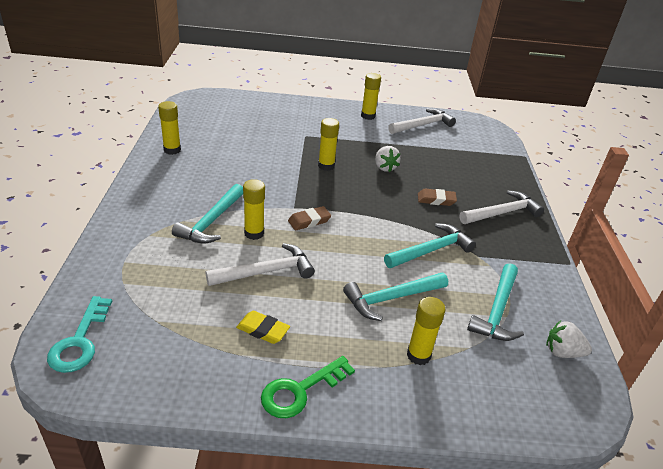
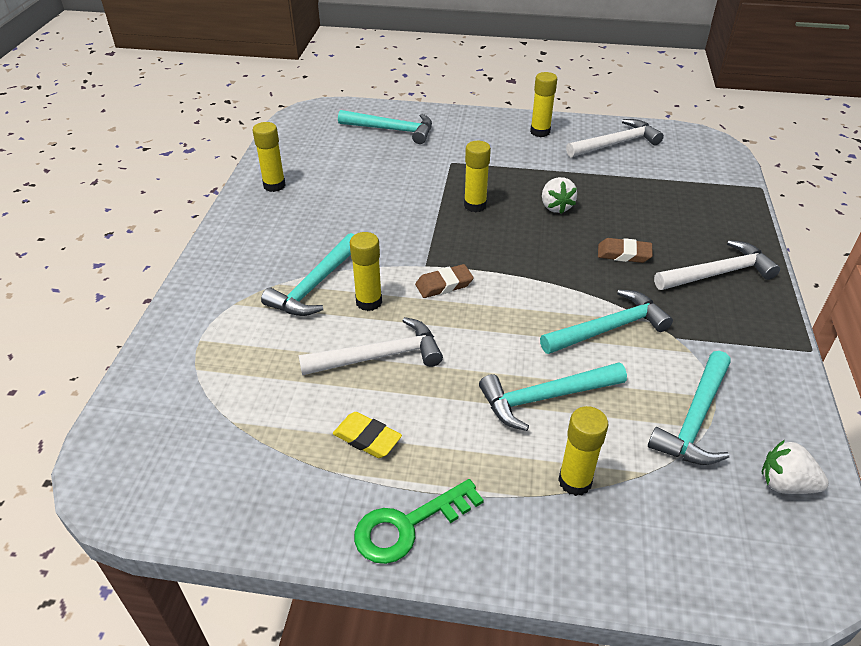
camera: 10 degrees right, 5 degrees up
turquoise key [47,296,112,373] -> none
none -> turquoise hammer [338,110,432,144]

